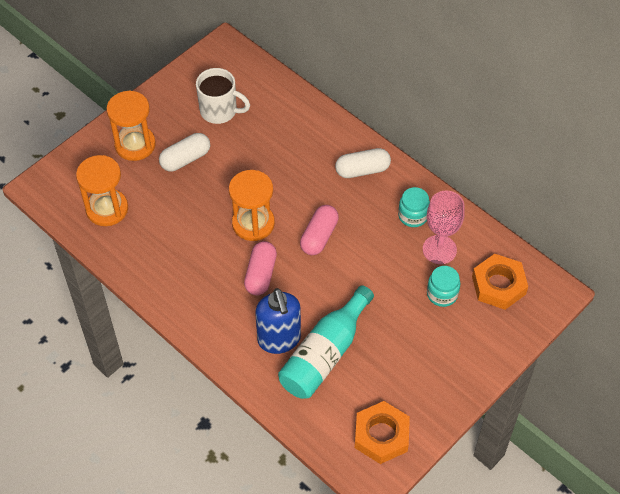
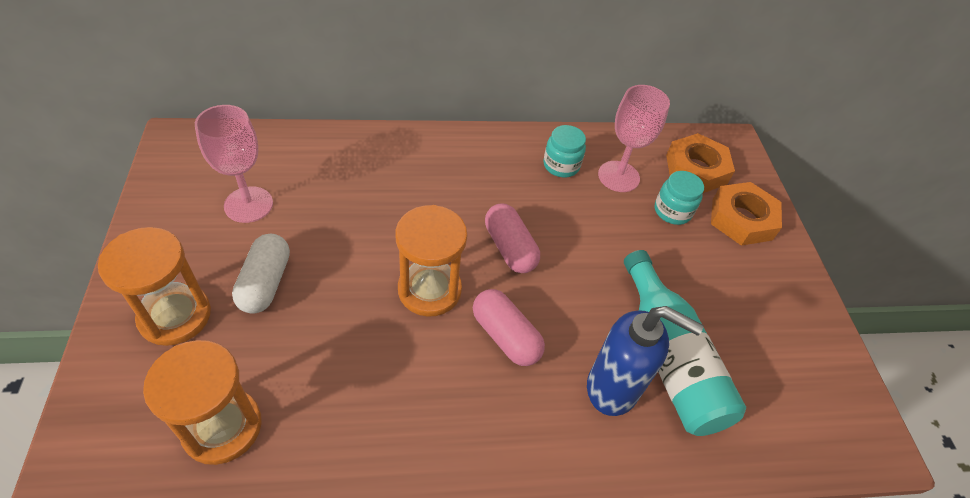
camera: 55 degrees left, 5 degrees down
white mug [196,68,250,124] -> pink goblet [195,105,273,223]
white capsule [335,148,391,178] -> none
orange nut [355,401,410,464] -> orange nut moved to [711,182,782,246]

